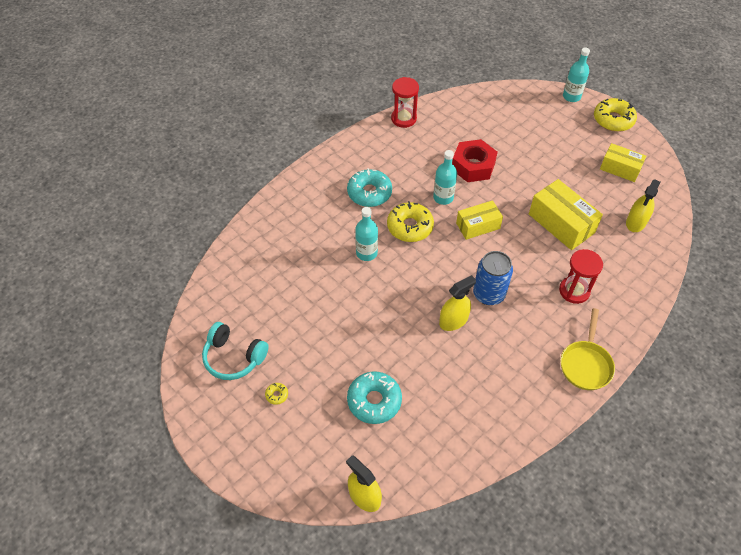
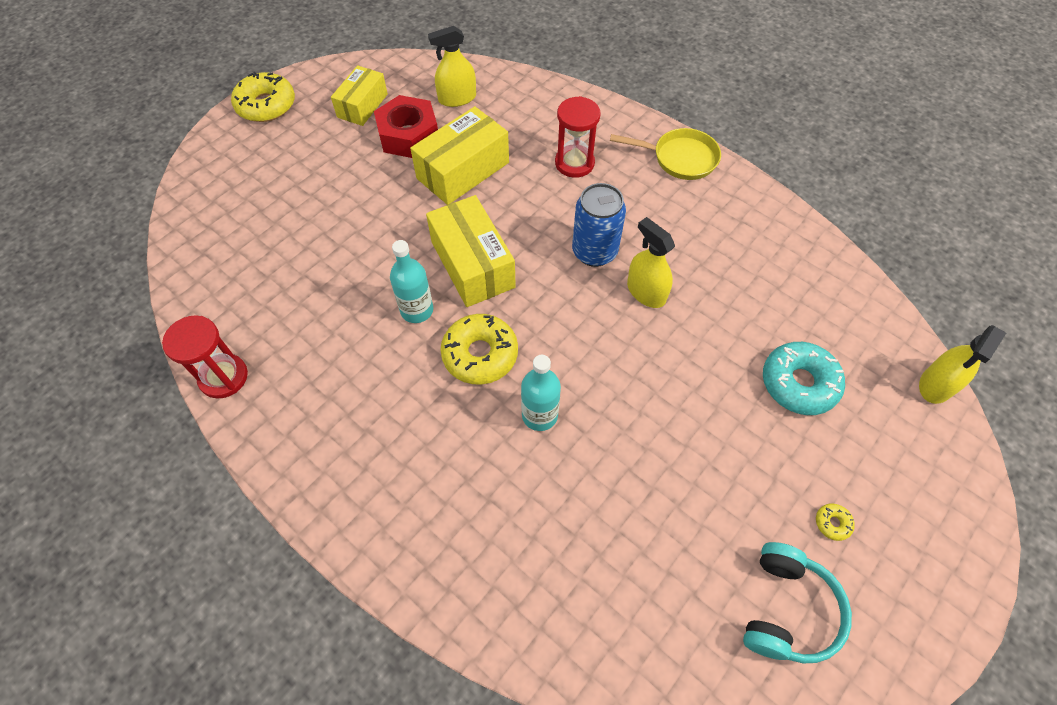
camera: 95 degrees left, 5 degrees up
turquoise donut [347,168,392,207] -> none
red nut [452,139,498,182] -> red nut moved to [374,95,438,158]
yellow box [456,200,503,240] -> yellow box [426,195,516,307], size x1.53
turquoise bottle [563,48,590,102] -> none
yellow spray bottle [626,179,661,232] -> yellow spray bottle turned 135 degrees clockwise [428,26,476,107]

